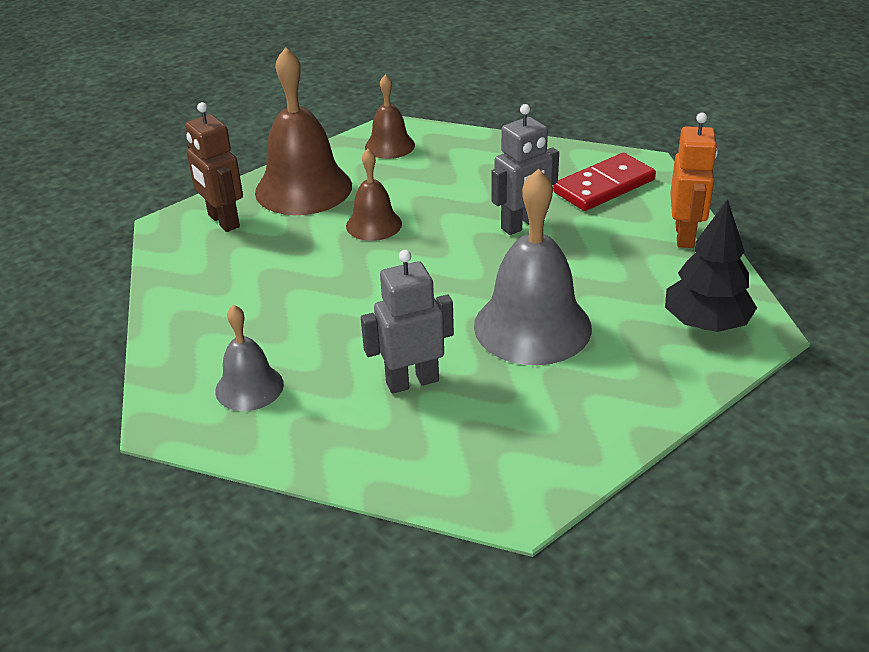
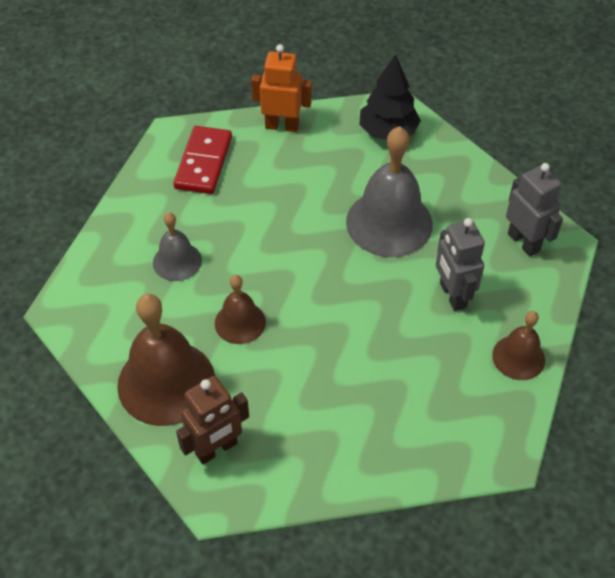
camera: 90 degrees left, 15 degrees up
grey bell [215,305,284,411] -> grey bell moved to [153,212,202,281]
brown bell [365,74,415,159] -> brown bell moved to [492,311,545,380]
grey robot [491,104,559,235] -> grey robot moved to [506,163,563,256]
red domino [553,153,656,211] -> red domino turned 45 degrees clockwise [173,126,232,194]

